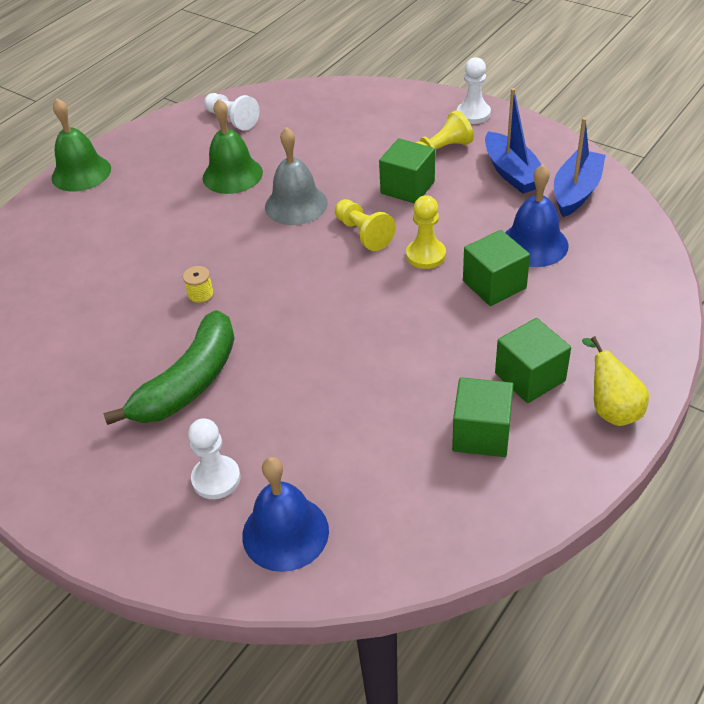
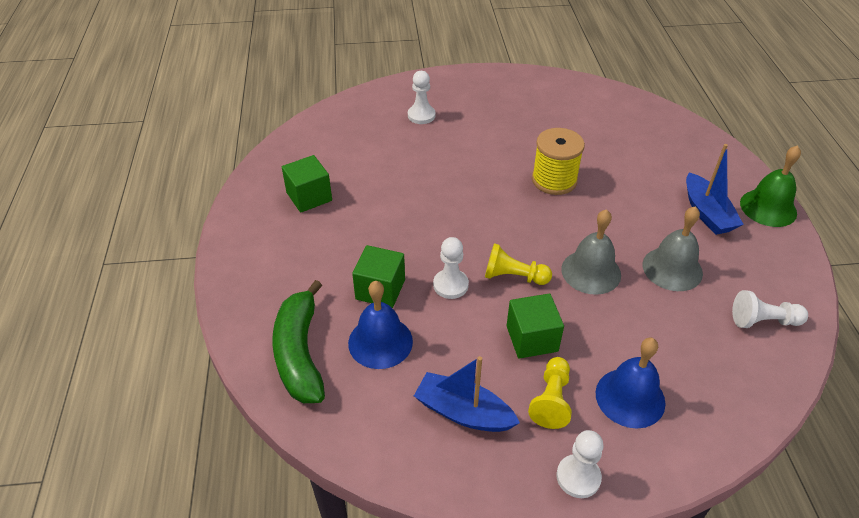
camera: 135 degrees right, 0 degrees up
green banana [103,310,234,425] -> green banana moved to [272,280,325,403]
yellow spool [183,266,214,304] -> yellow spool [532,128,585,195], size x2.27
green bell [203,99,263,194] -> grey bell [643,206,703,291]
blue bell [242,457,329,572] -> blue bell moved to [596,337,665,429]
yellow pawn [406,195,446,269] -> white pawn [433,237,469,299]
green cube [495,318,571,403] -> none
blue boat [554,117,606,217] -> blue boat moved to [686,144,744,235]
yellow pear [582,336,649,426] -> none

